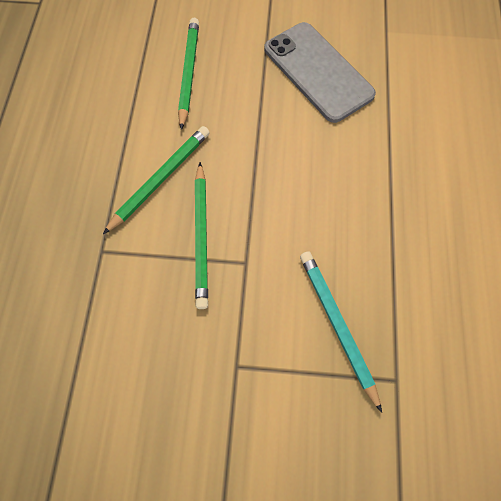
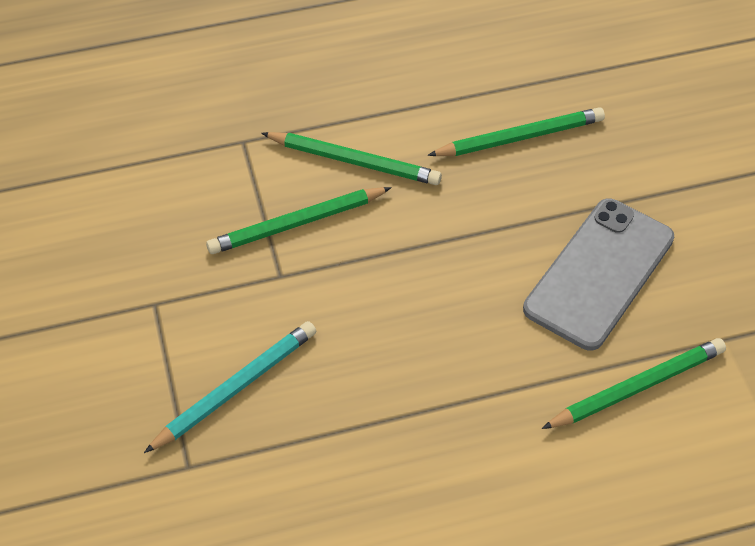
camera: 70 degrees right, 15 degrees down
none -> green pencil [542,338,726,429]

